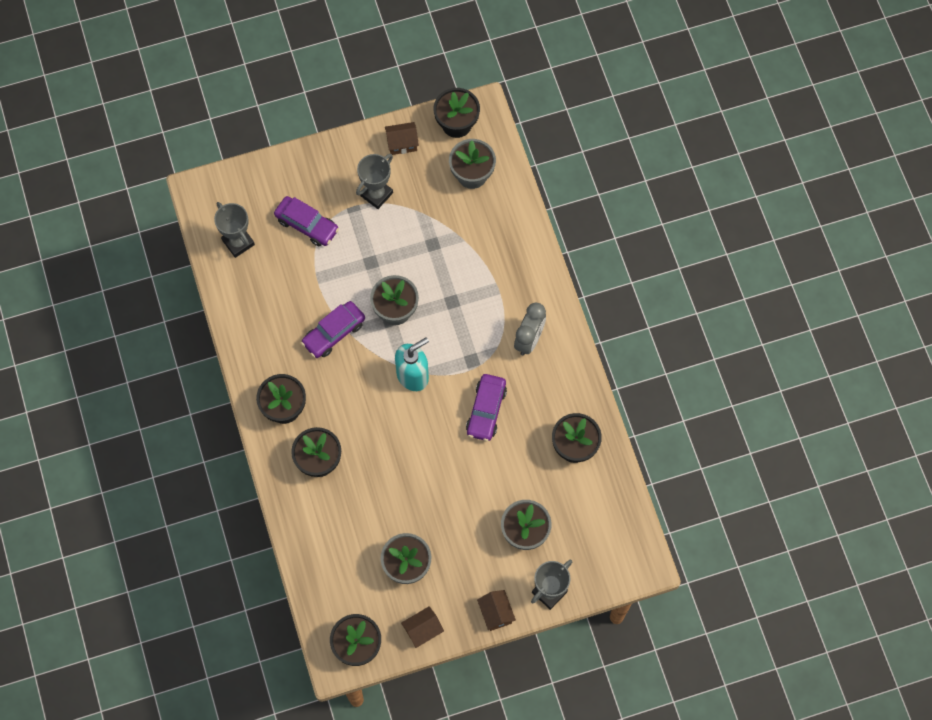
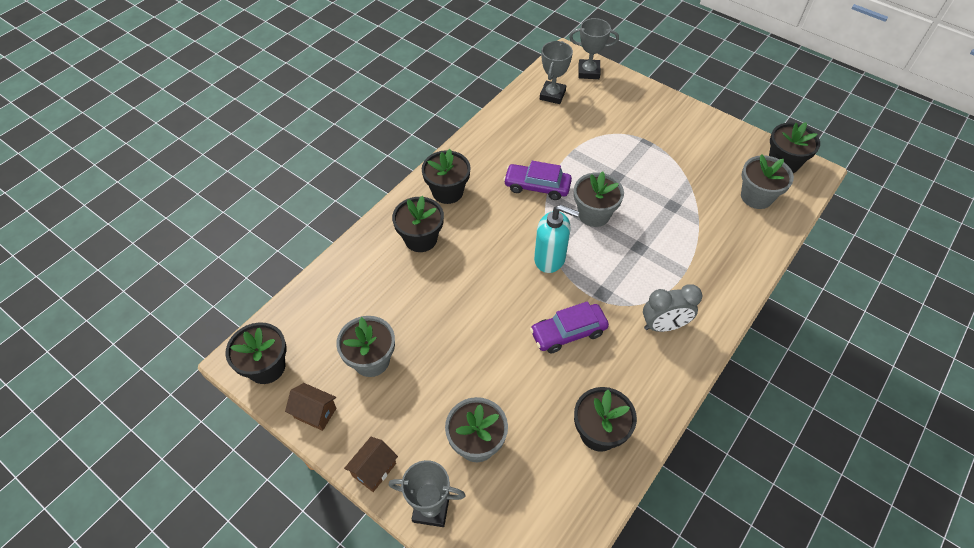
camera: 55 degrees right, 15 degrees down
purple car [274,196,339,246] -> none
grey trophy [356,154,393,209] -> grey trophy moved to [569,18,619,79]
brown house [385,122,419,155] -> none

